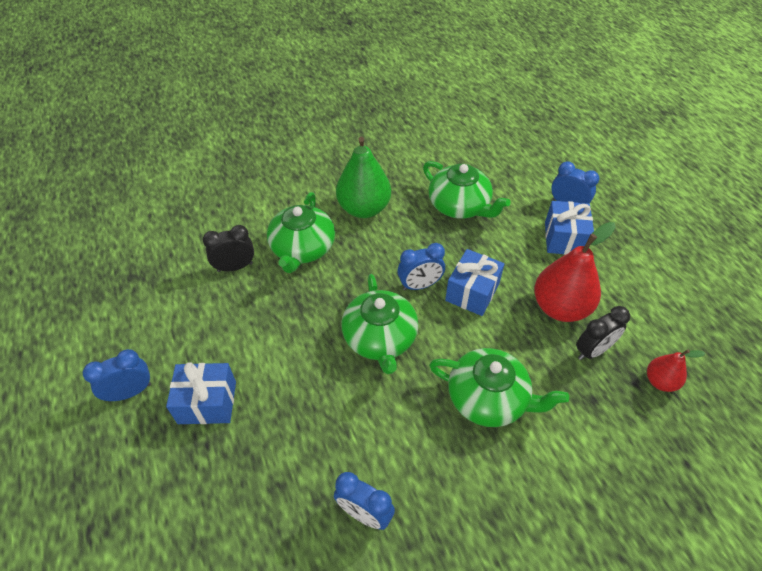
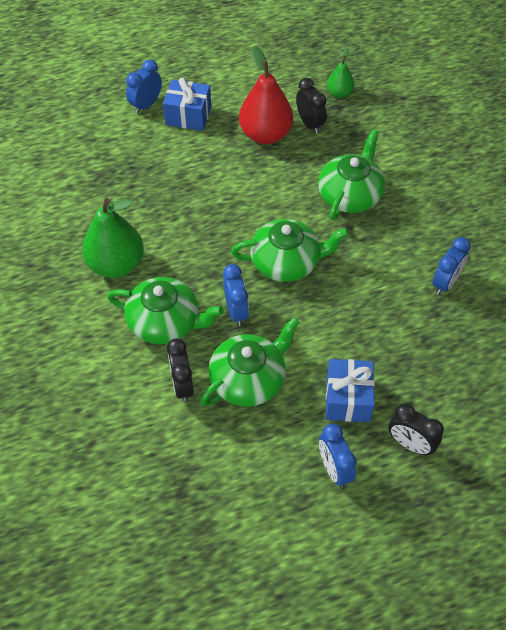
camera: 85 degrees left, 5 degrees up
blue clock [397,243,445,290] -> blue clock moved to [223,264,249,326]
green teapot [423,161,511,219] -> green teapot moved to [200,317,300,407]
blue gift [445,249,504,316] -> none
red pear [647,349,706,392] -> green pear [327,48,354,98]
none -> black clock [388,403,444,455]

